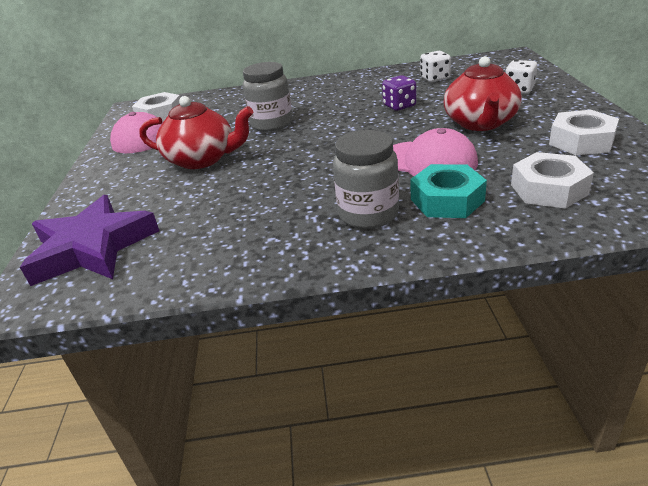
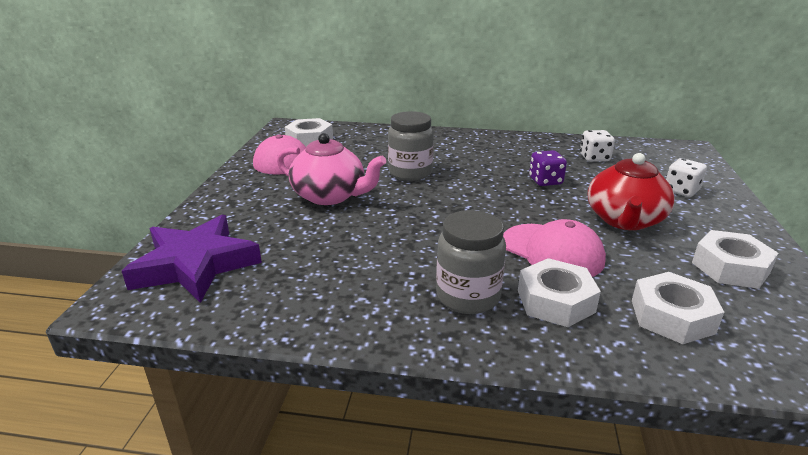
camera: 10 degrees right, 5 degrees down
red teapot [139,96,253,169] -> pink teapot [277,133,386,205]
turquoise nut [410,164,487,218] -> white nut [518,258,601,327]

